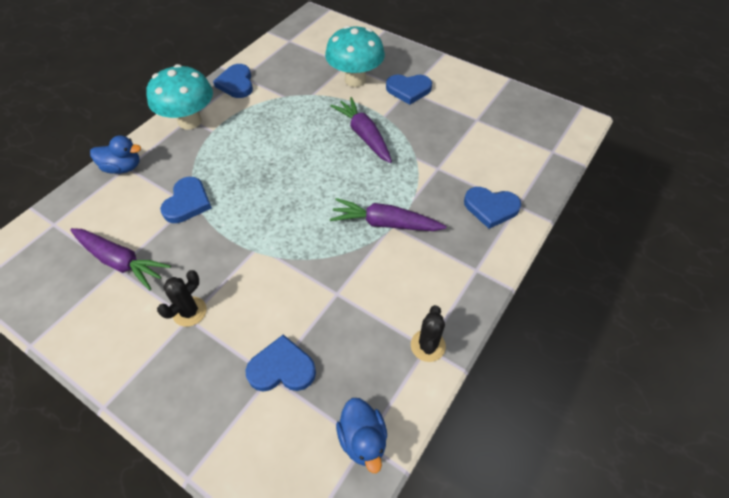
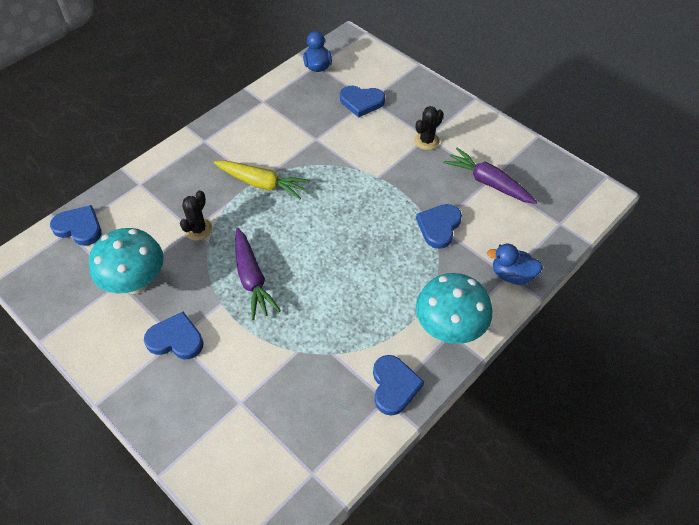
camera: 170 degrees left, 0 degrees up
turquoise mushroom [325,25,385,87] -> turquoise mushroom moved to [89,228,164,294]
purple carrot [330,198,447,231] -> yellow carrot [214,160,310,199]
black cactus [411,305,446,362] -> black cactus moved to [180,190,212,241]
blue heart [464,187,521,229] -> blue heart moved to [50,205,101,246]

